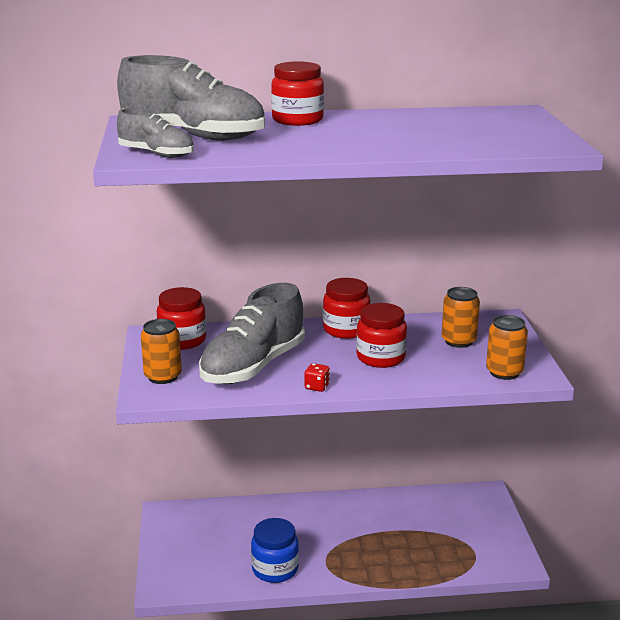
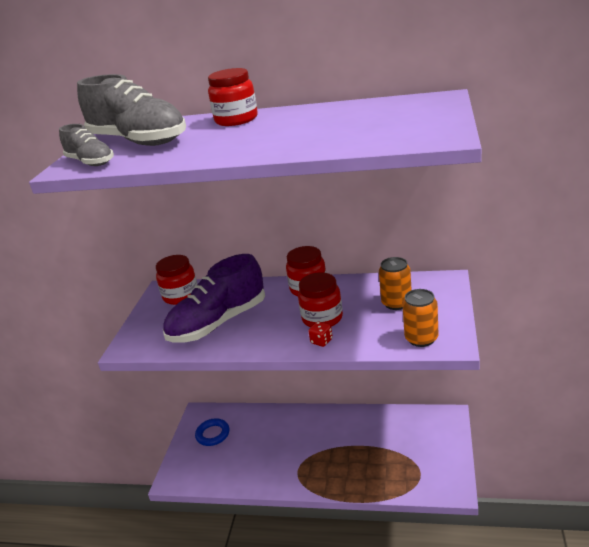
camera: 20 degrees right, 5 degrees up
orange can [141,319,182,384] -> none
grey shoe [199,283,305,384] -> purple shoe [163,254,265,342]
blue jar [251,518,299,583] -> none
red dice [305,363,330,392] -> red dice moved to [309,321,333,347]
none -> blue ring [195,418,229,446]

